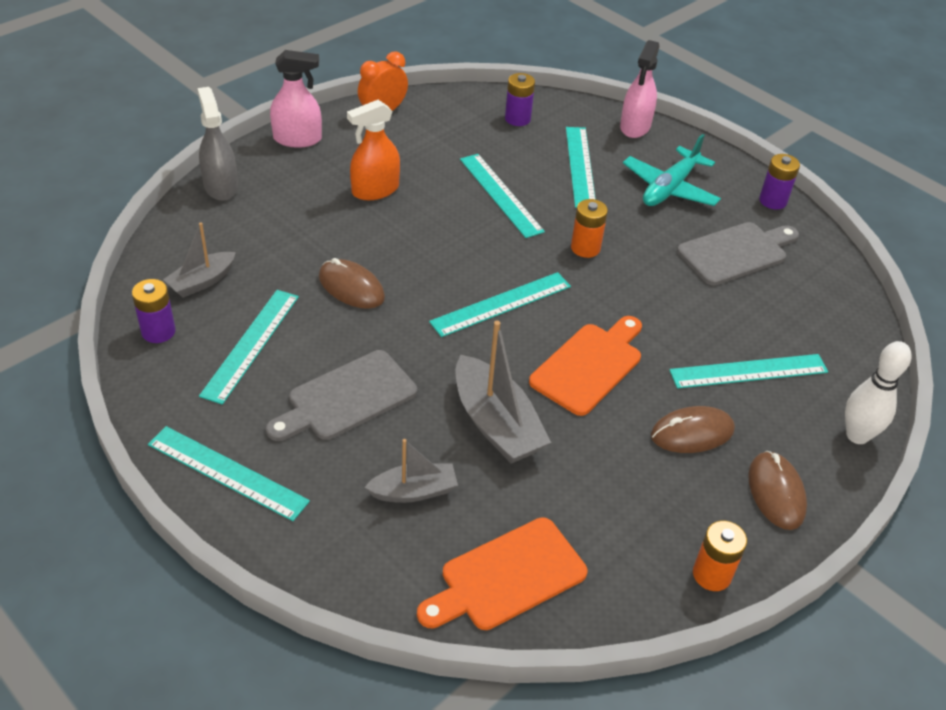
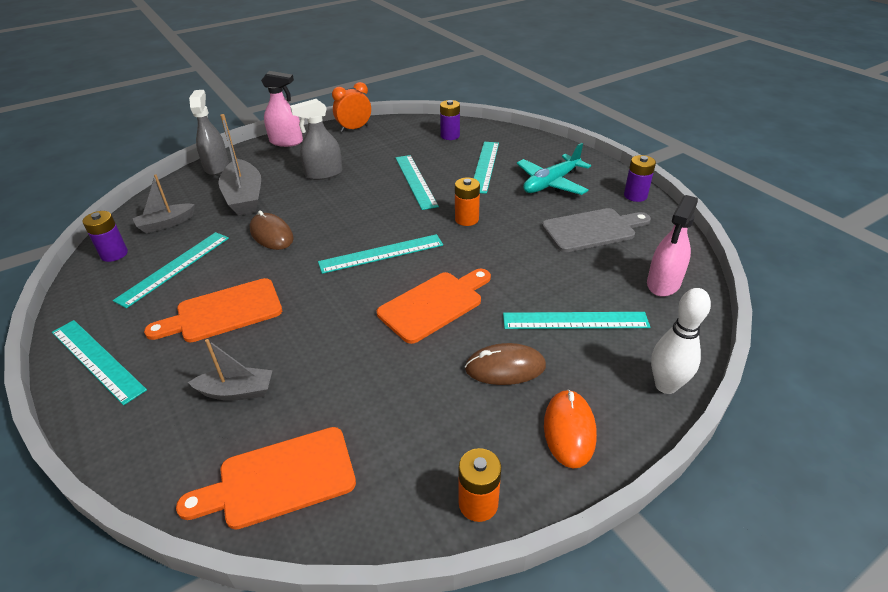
camera: 15 degrees right, 5 degrees down
grey cutting board [266,350,417,441] -> orange cutting board [144,278,282,342]
orange spray bottle [347,100,400,200] -> grey spray bottle [290,99,342,180]
grey boat [456,321,551,464] -> grey boat moved to [218,114,261,216]
pink spray bottle [620,40,659,138] -> pink spray bottle moved to [647,195,698,297]
brown mouse [748,451,807,530] -> orange mouse [544,389,597,469]

